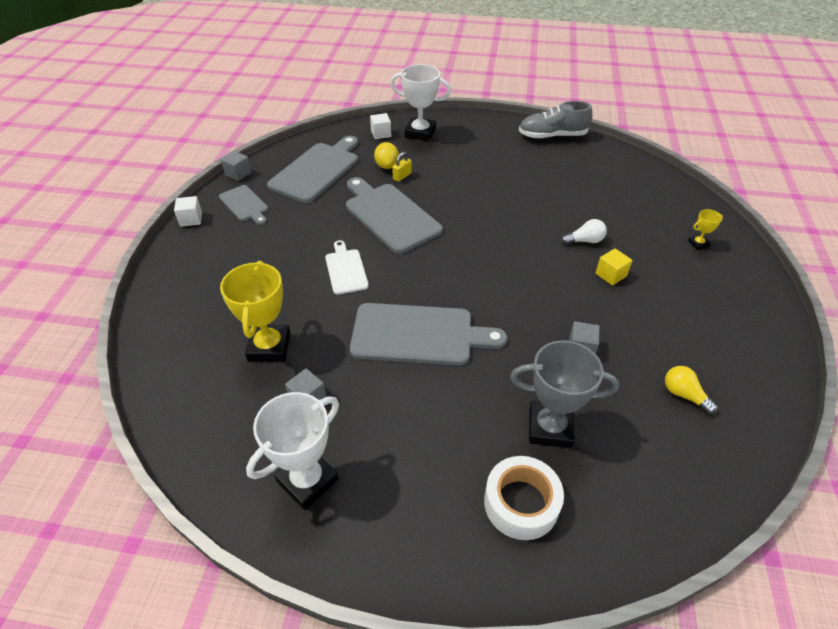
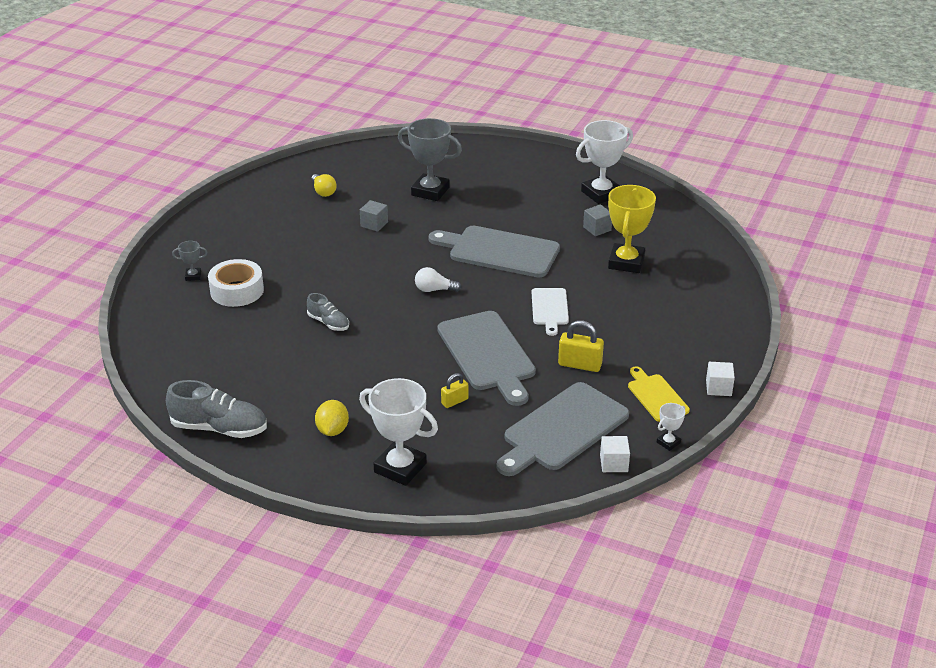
camera: 165 degrees left, 10 degrees down
grey cutting board [219,185,268,225] -> yellow cutting board [628,366,690,422]
grey cube [221,151,251,181] -> white trophy [657,403,685,451]
white cube [370,113,391,139] -> white cube moved to [600,436,630,472]
yellow lemon [374,142,399,169] -> yellow lemon moved to [315,400,349,436]
white tape [484,456,564,540] -> white tape moved to [208,259,264,307]
white light bulb [561,219,607,245] -> white light bulb moved to [415,267,461,292]
yellow cube [596,248,633,286] -> none
yellow trophy [688,209,723,250] -> grey trophy [172,241,207,281]
none -> grey shoe [307,293,349,331]
none -> yellow padlock [558,320,604,372]

